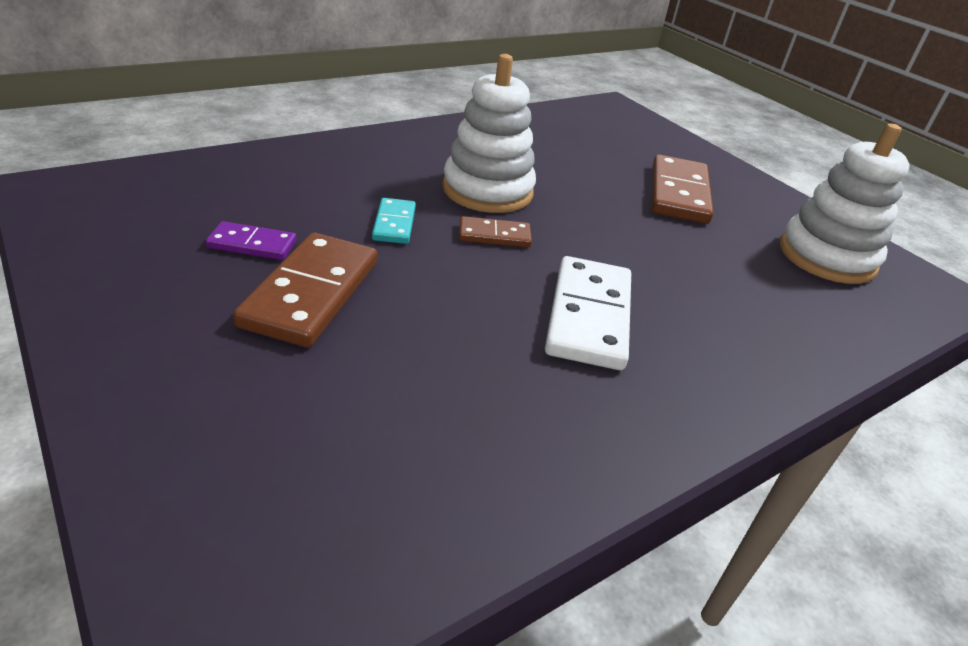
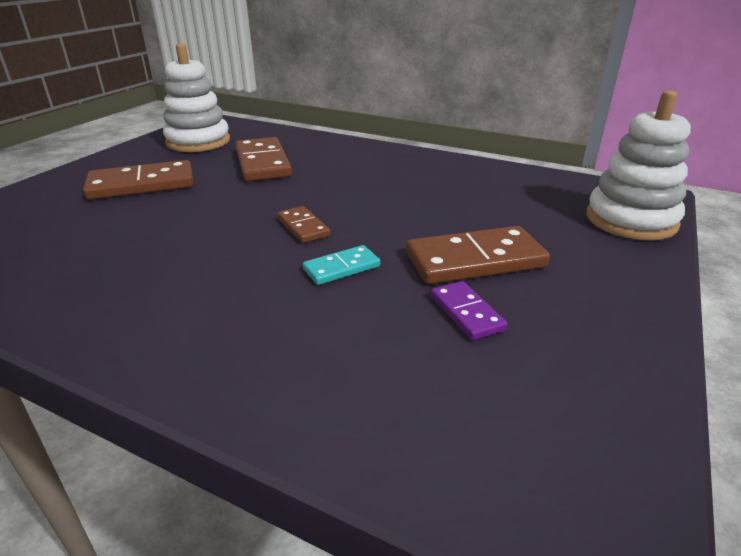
camera: 115 degrees left, 5 degrees down
white stacking toy [442,54,536,213] -> white stacking toy moved to [586,90,691,240]
white domino [545,256,631,370] -> none
none -> brown domino [236,137,292,181]

